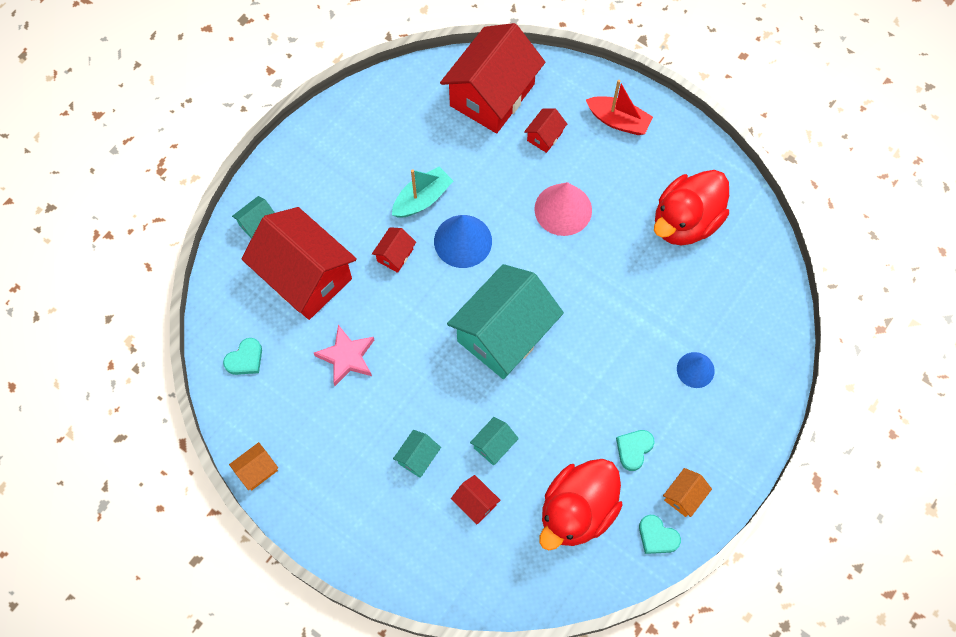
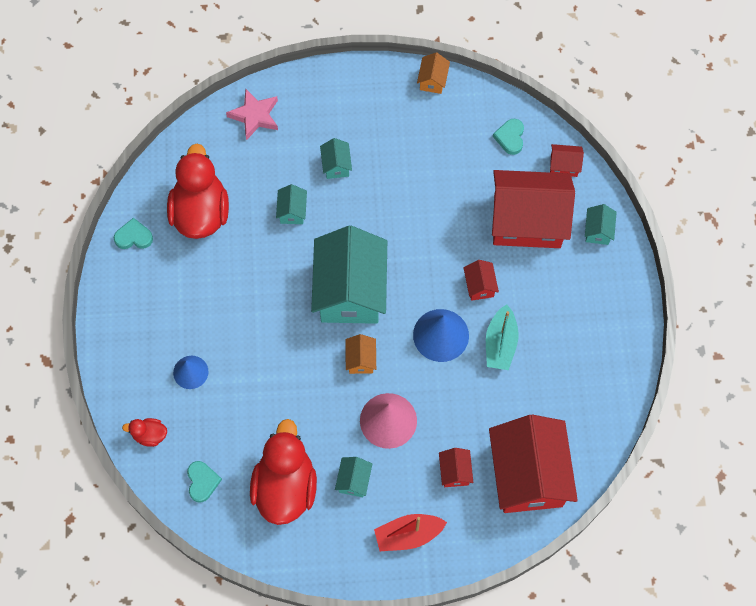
camera: 140 degrees right, 0 degrees up
pink star [314,325,374,386] -> pink star moved to [226,89,278,141]
red house [451,475,501,524] -> red house moved to [550,144,584,177]
turquoise heart [616,430,655,471] -> turquoise heart moved to [187,461,222,502]
orange house [663,468,712,517] -> orange house moved to [345,334,376,374]
none -> red duck [122,418,167,447]
none -> turquoise house [335,457,372,497]

